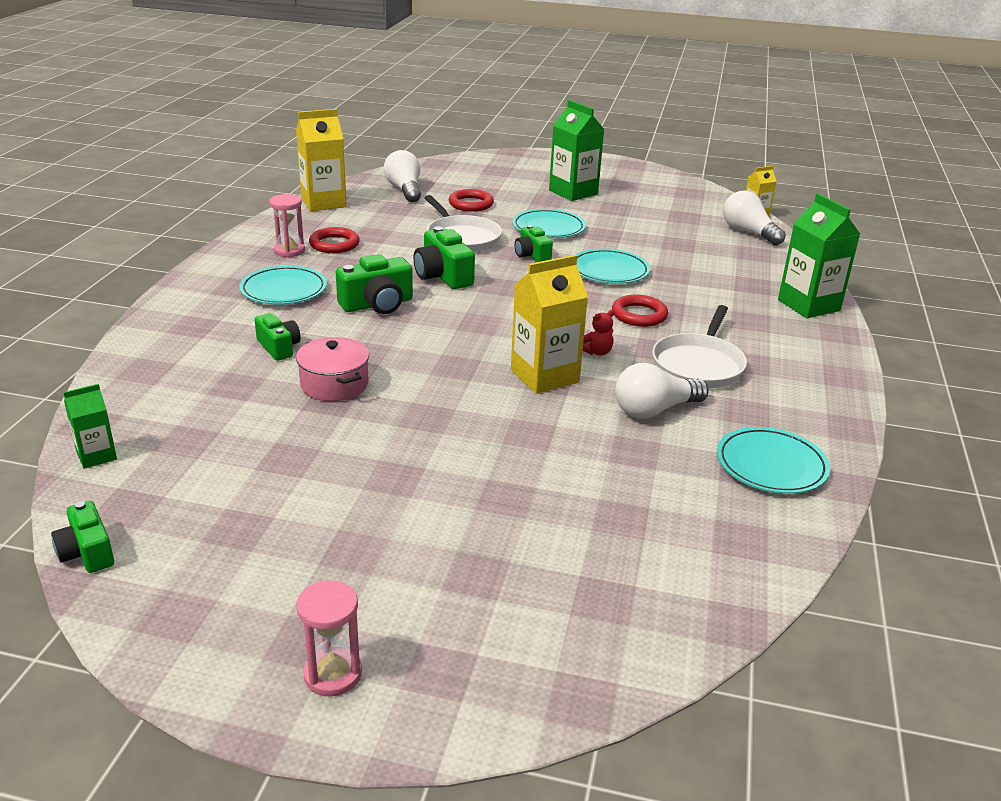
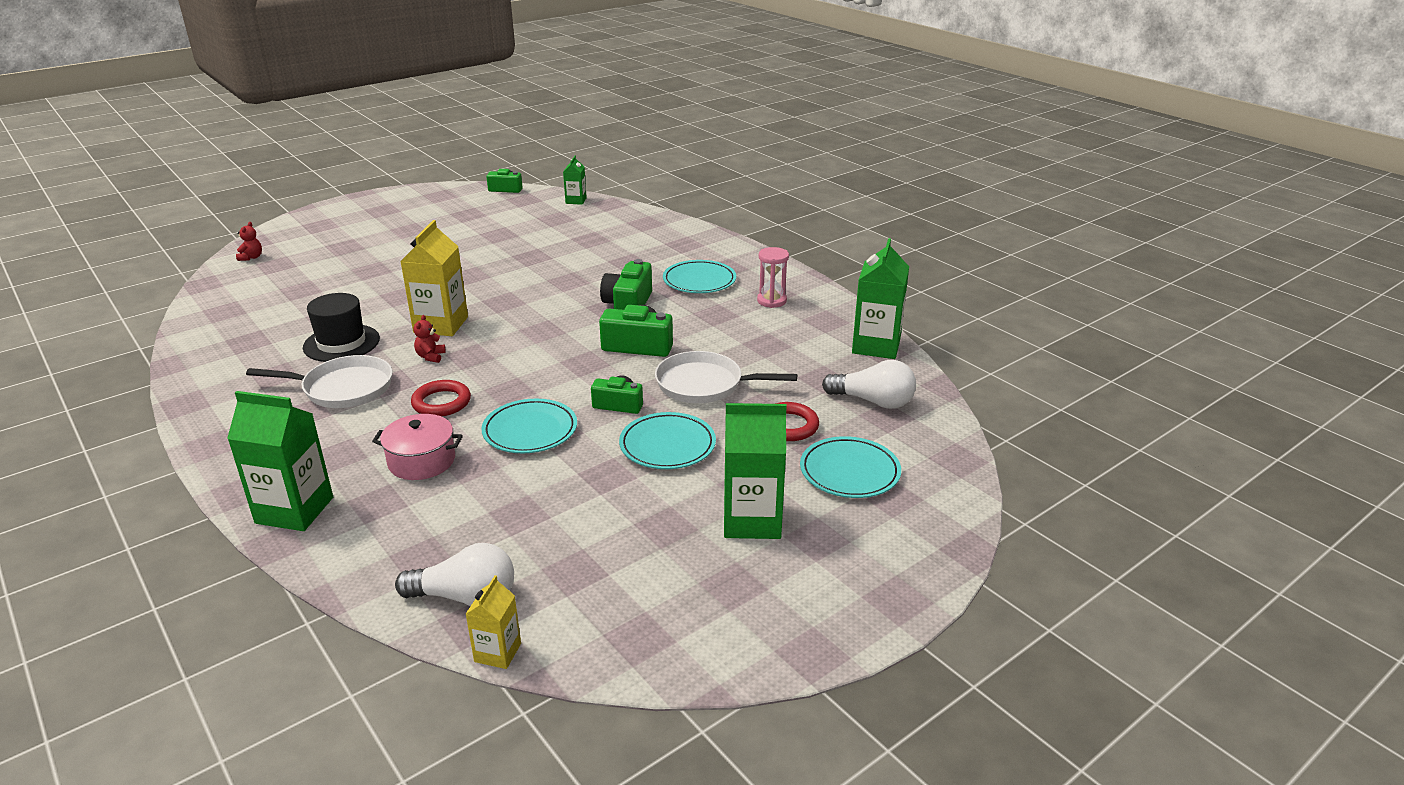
camera: 130 degrees right, 0 degrees up
green camera [254,313,301,361] -> none
yellow carton [296,109,347,211] -> green carton [852,238,909,359]
pink pot [296,337,369,401] -> pink pot moved to [372,414,463,480]
pink hourglass [296,580,362,697] -> none
red ring [309,227,360,253] -> none
white light bulb [615,363,709,418] -> black hat [303,293,380,362]
white pan [652,305,747,388] -> white pan turned 120 degrees clockwise [246,355,393,408]
turquoise plate [717,427,830,494] -> turquoise plate moved to [800,436,901,498]
none -> red teddy bear [236,222,262,261]

